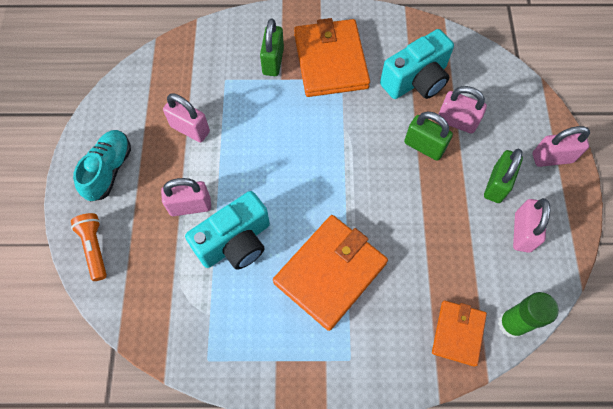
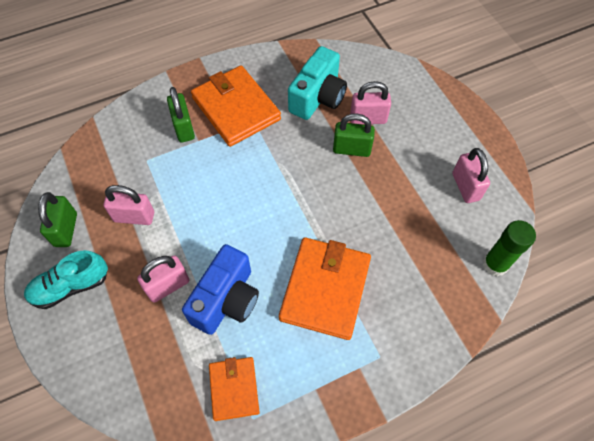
camera: 25 degrees left, 5 degrees down
orange flashlight [71,213,107,281] -> none
turquoise shoe [73,130,131,201] -> turquoise shoe turned 105 degrees counterclockwise [24,250,108,309]
turquoise camera [185,191,270,270] -> blue camera [182,244,259,335]
orange wallet [432,301,487,367] -> orange wallet moved to [209,357,259,421]
green padlock [484,149,523,203] -> green padlock moved to [38,192,77,247]
pink padlock [533,126,590,167] -> none

